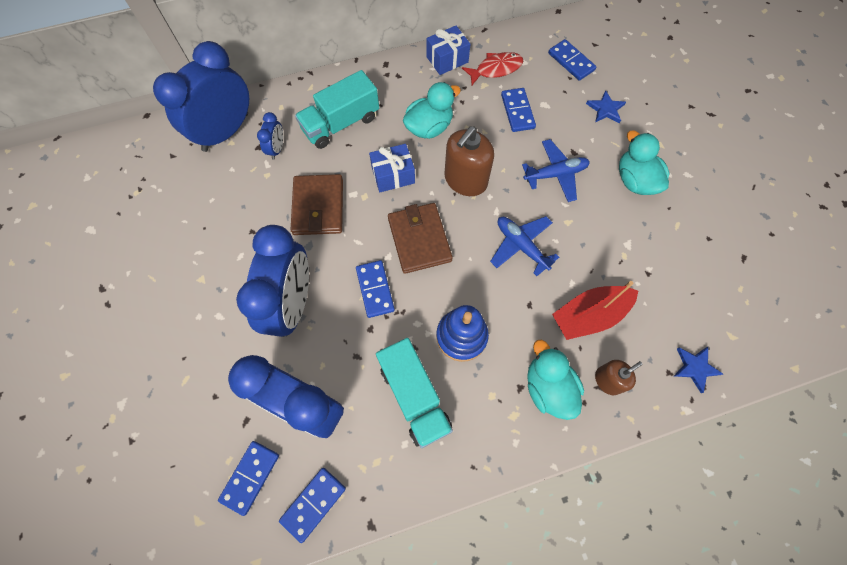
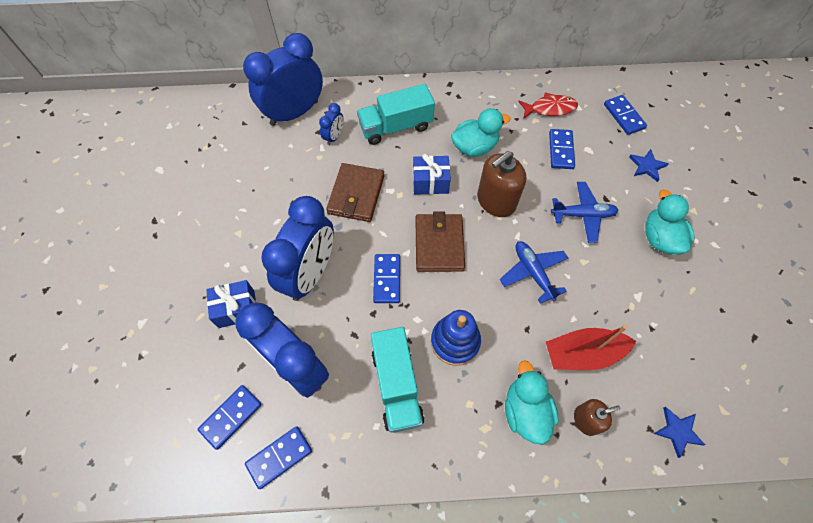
camera: 15 degrees right, 5 degrees down
blue gift [426,26,470,75] -> blue gift moved to [206,280,256,328]

